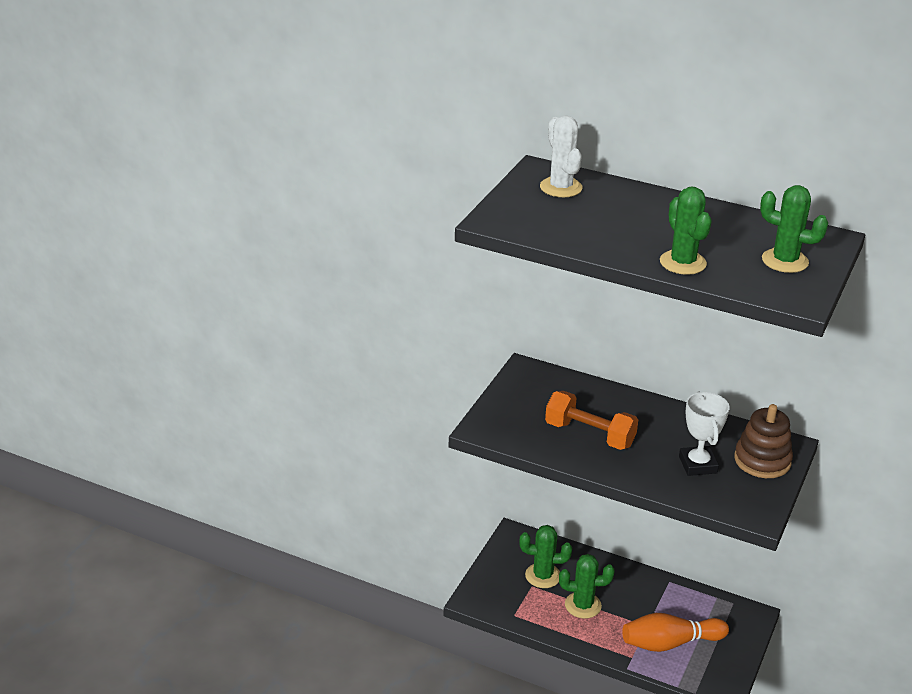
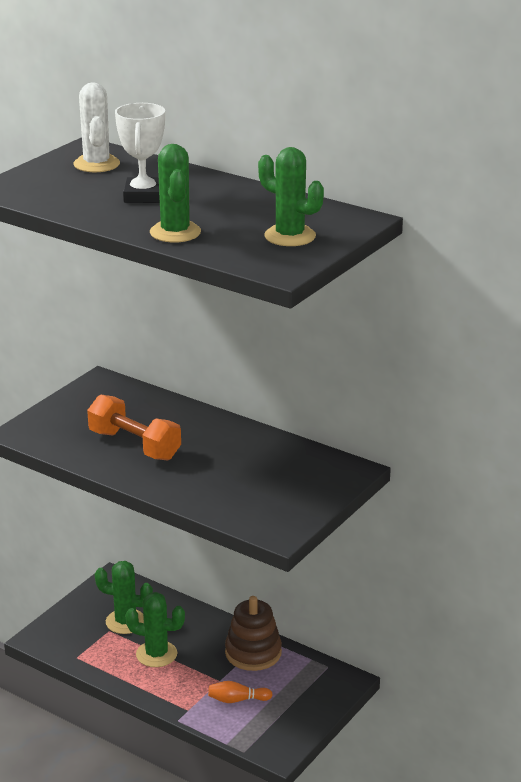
camera: 10 degrees right, 5 degrees down
orange bowling pin [622,613,729,652] -> orange bowling pin [208,681,273,703], size x0.51
white trophy [679,392,730,476] -> white trophy moved to [115,103,165,203]
brown stacking toy [734,404,793,478] -> brown stacking toy moved to [225,596,282,671]

